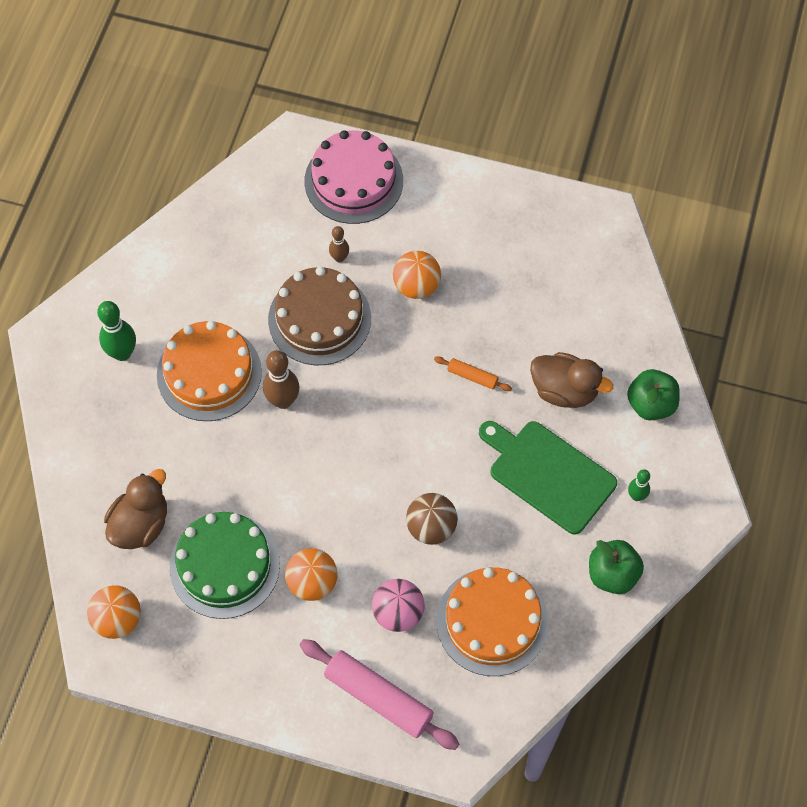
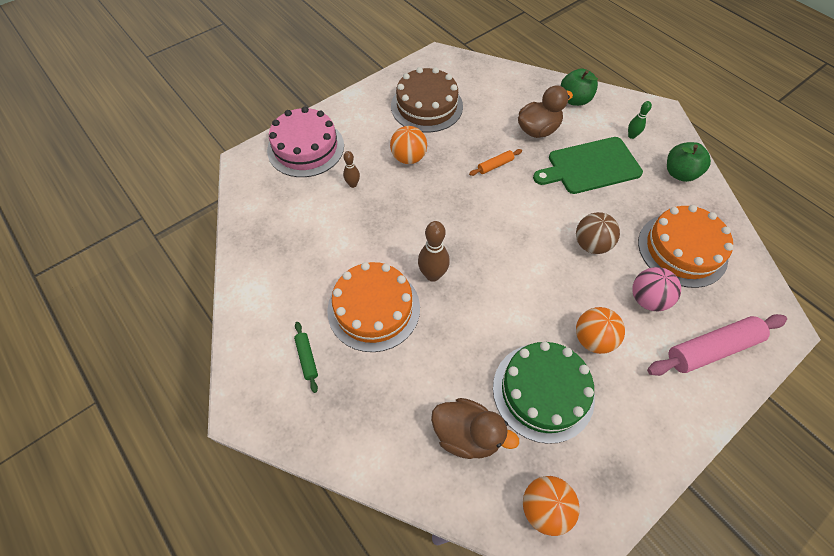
camera: 55 degrees left, 5 degrees down
green bowling pin [97,301,136,361] -> green rolling pin [294,322,318,393]
brown duck [104,469,167,549] -> brown duck turned 135 degrees clockwise [431,398,519,459]
brown cake [268,266,371,365] -> brown cake moved to [391,67,463,132]

